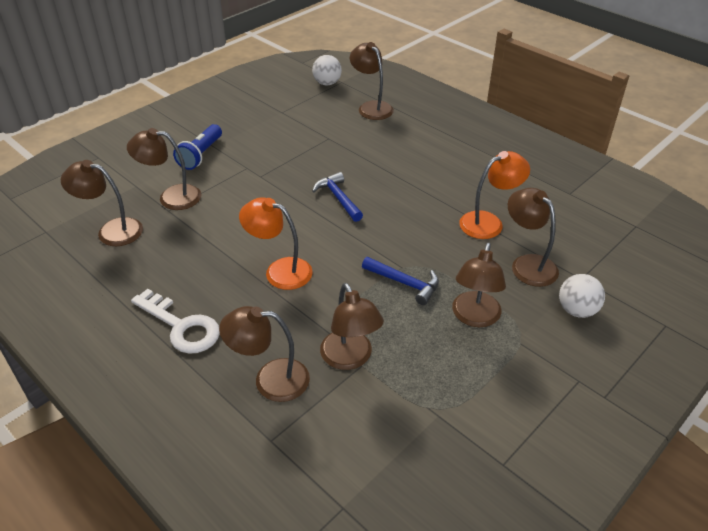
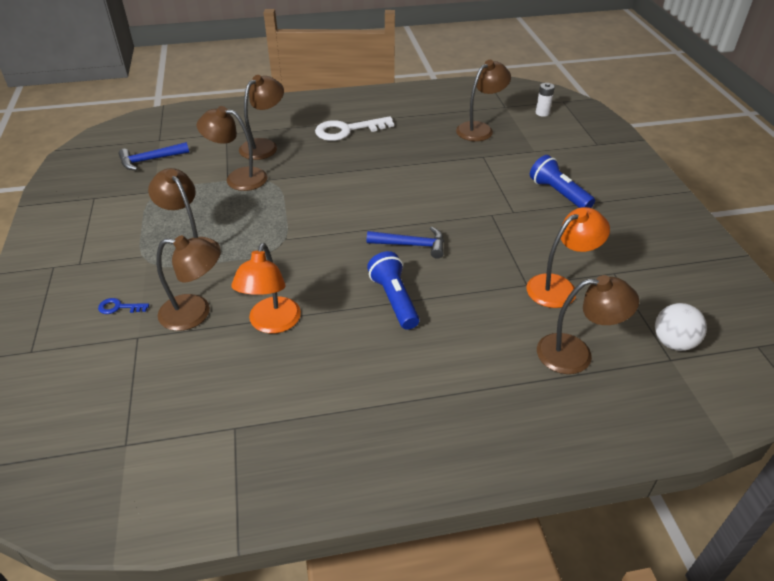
camera: 125 degrees right, 0 degrees up
brown lamp [127,128,202,210] -> none
orange lamp [239,197,313,290] -> orange lamp moved to [526,207,610,308]
blue hammer [362,257,439,305] -> blue hammer moved to [118,142,189,170]
white ball [559,274,605,318] -> blue key [98,298,149,314]
none -> blue flashlight [367,251,420,330]
none -> white battery [536,83,555,117]

